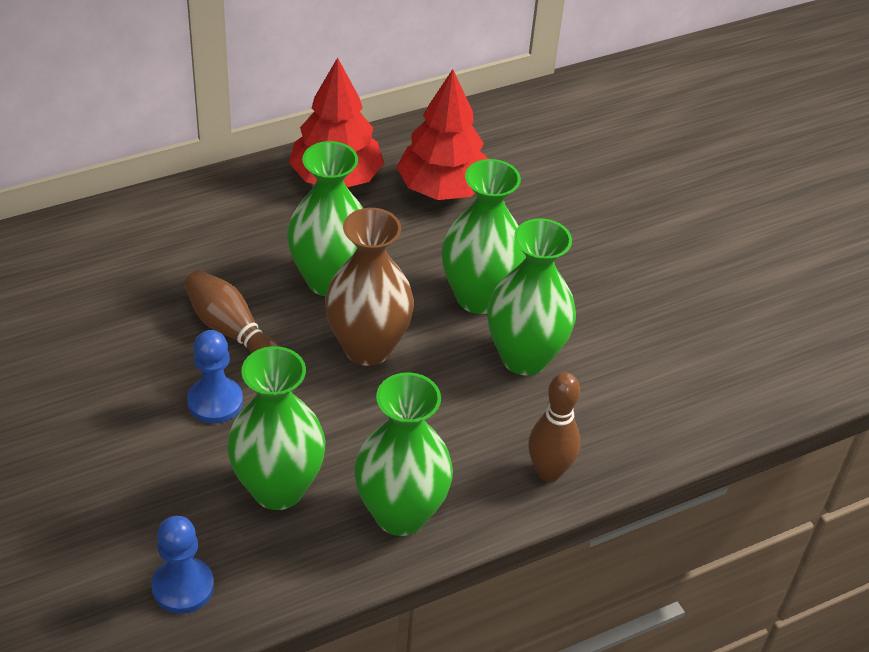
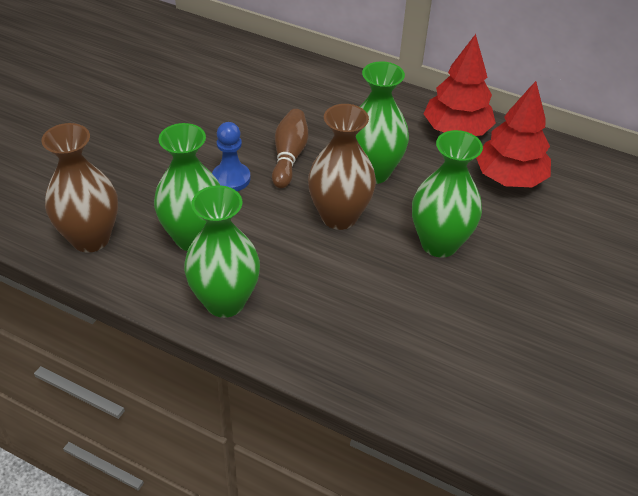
camera: 55 degrees right, 0 degrees up
blue pawn [152,516,214,614] -> brown vase [41,123,118,253]
green vase [487,218,576,376] -> none
brown bowling pin [528,372,580,482] -> none

